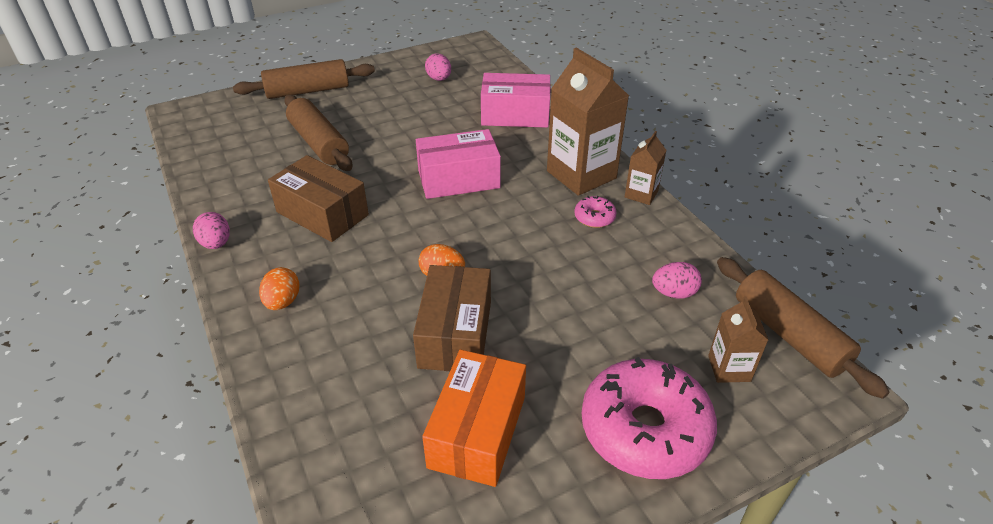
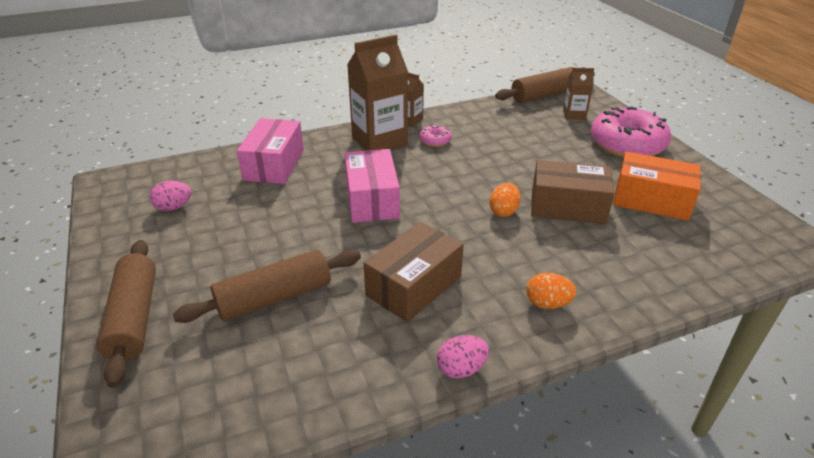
camera: 85 degrees left, 5 degrees down
pink egg [652,262,702,299] -> none

